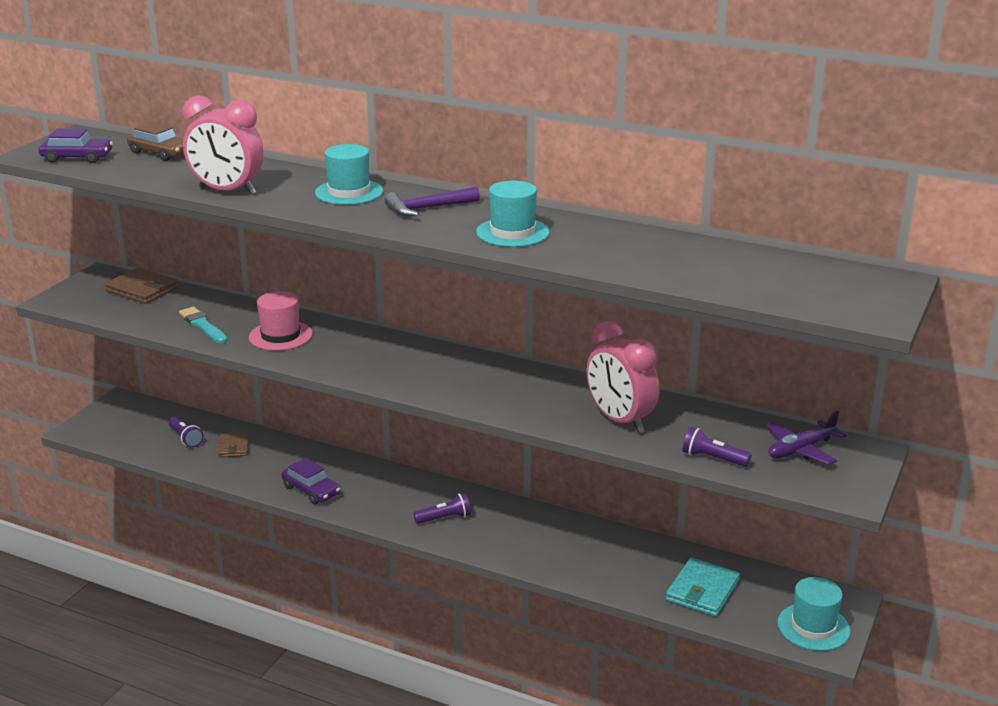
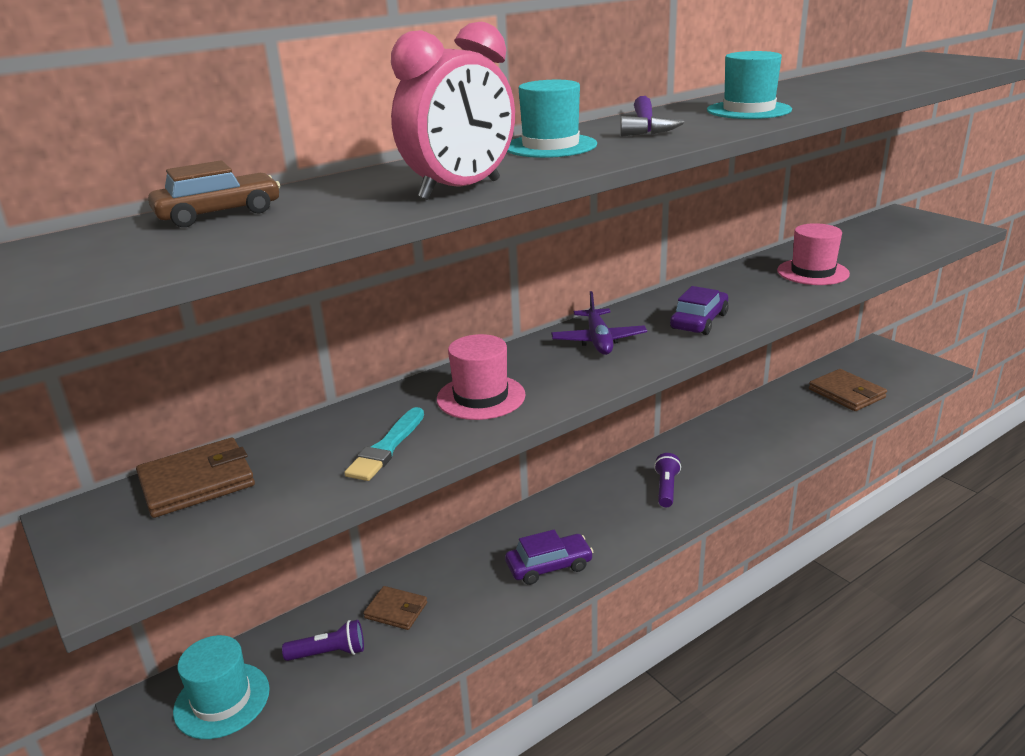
camera: 60 degrees left, 0 degrees up
purple car [39,129,113,163] -> purple car moved to [670,286,729,335]
turquoise brush [179,307,227,343] -> turquoise brush turned 60 degrees counterclockwise [344,407,424,481]
pink clock [586,321,660,433] -> pink hat [777,223,850,285]
turquoise wallet [666,557,740,617] -> brown wallet [809,369,887,411]
purple flashlight [682,427,751,467] -> none
purple plane [766,410,846,465] -> purple plane moved to [551,291,647,355]
turquoise hat [777,577,850,651] -> turquoise hat moved to [173,635,270,739]

